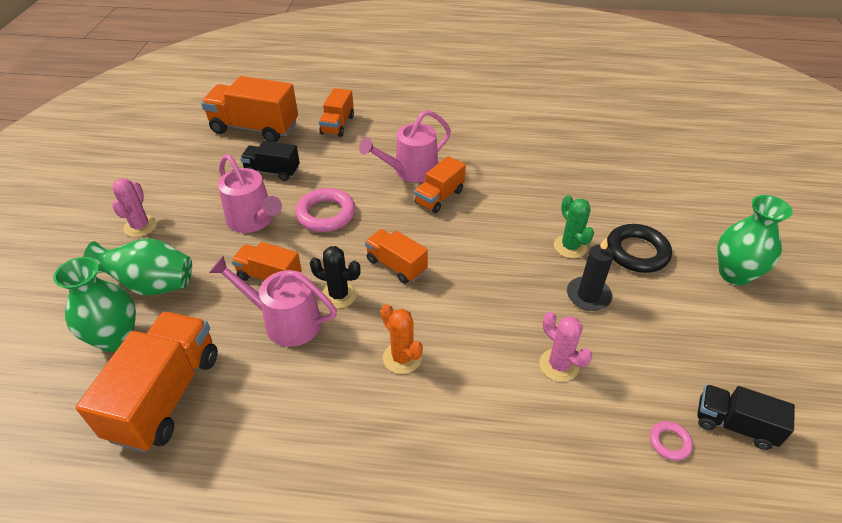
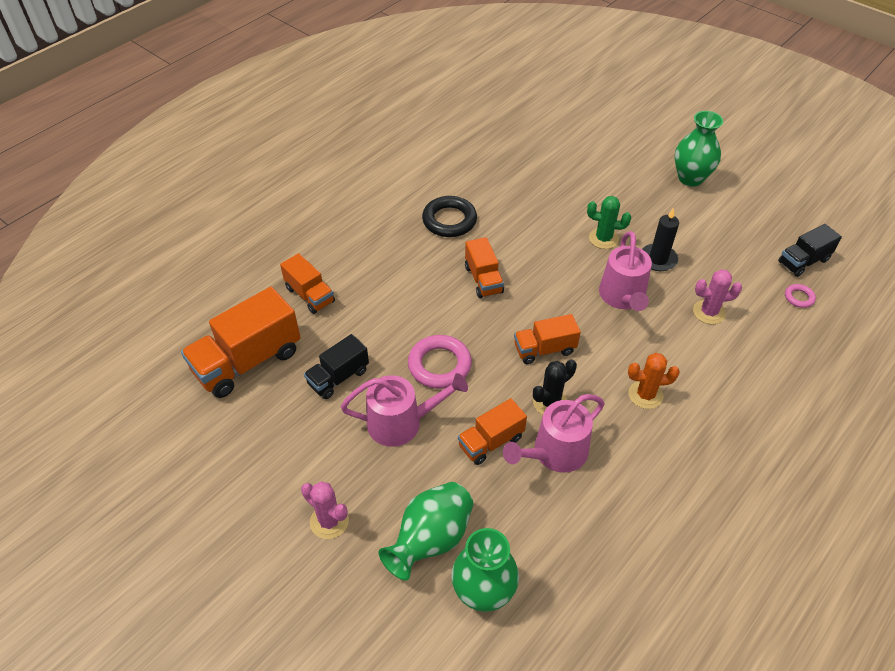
camera: 55 degrees left, 5 degrees up
orange truck [76,312,218,452] -> none
pink watering can [359,110,451,183] -> pink watering can moved to [599,231,652,311]
black ring [607,224,672,273] -> black ring moved to [422,196,477,237]

